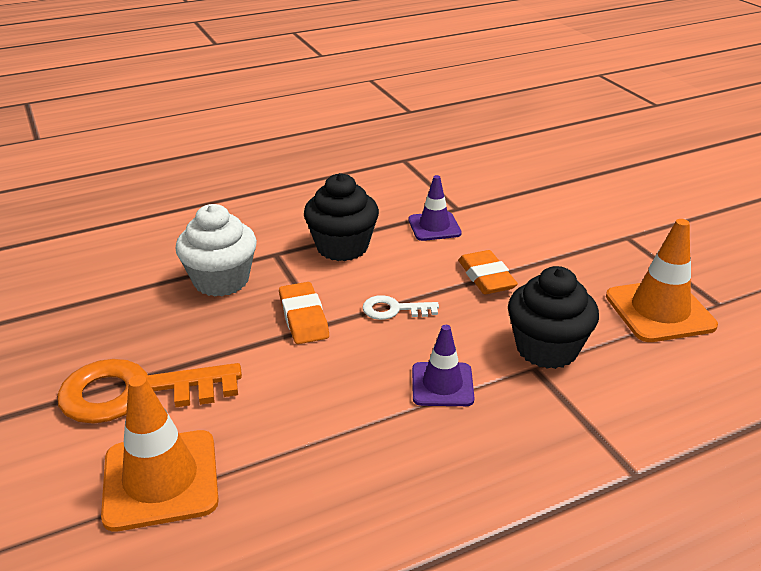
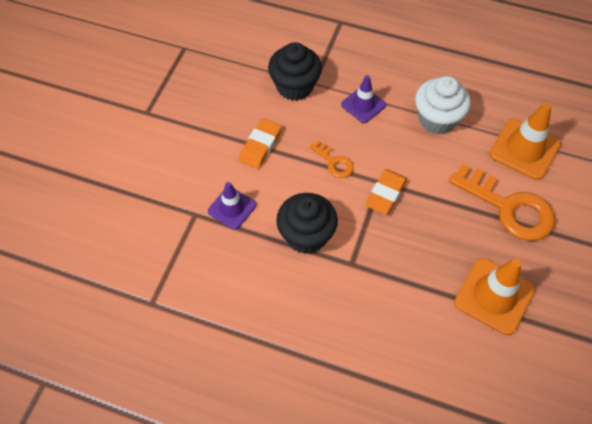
camera: 135 degrees left, 25 degrees up
white cupcake [175,204,257,297] -> white cupcake moved to [415,76,471,134]
white key [362,295,439,320] -> orange key [310,140,354,178]
orange traffic cone [606,219,718,342] -> orange traffic cone moved to [454,258,535,335]

